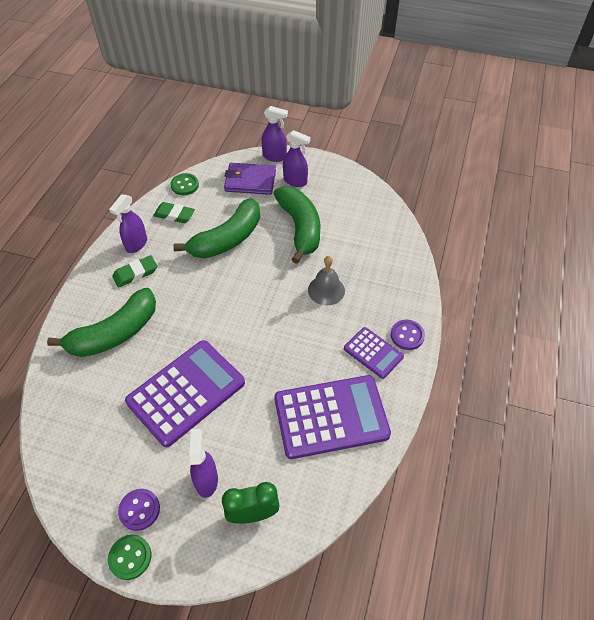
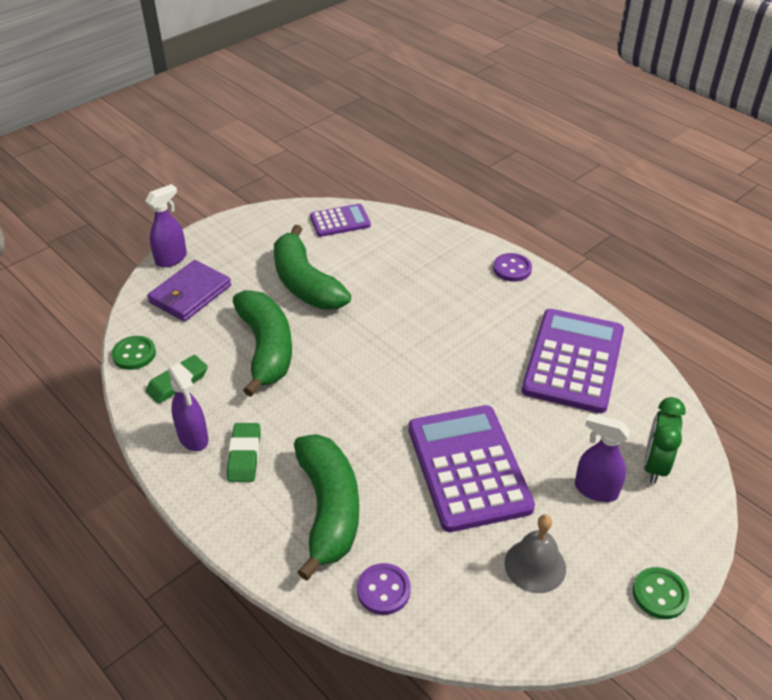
camera: 60 degrees left, 10 degrees down
purple button [118,489,160,531] -> purple button moved to [357,563,411,615]
green banana [274,186,320,264] -> green banana turned 135 degrees counterclockwise [274,225,351,310]
purple spray bottle [283,130,311,187] -> none
grey bell [308,256,345,305] -> grey bell moved to [505,514,566,593]
purple calculator [344,327,404,379] -> purple calculator moved to [310,204,371,237]

